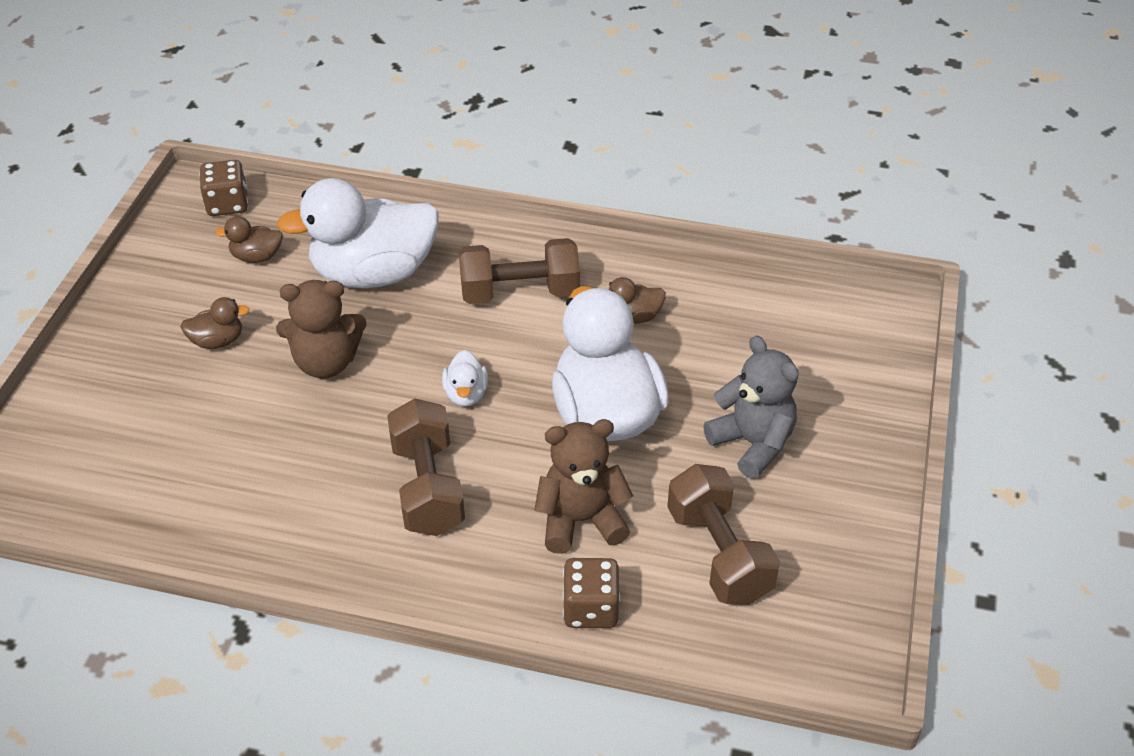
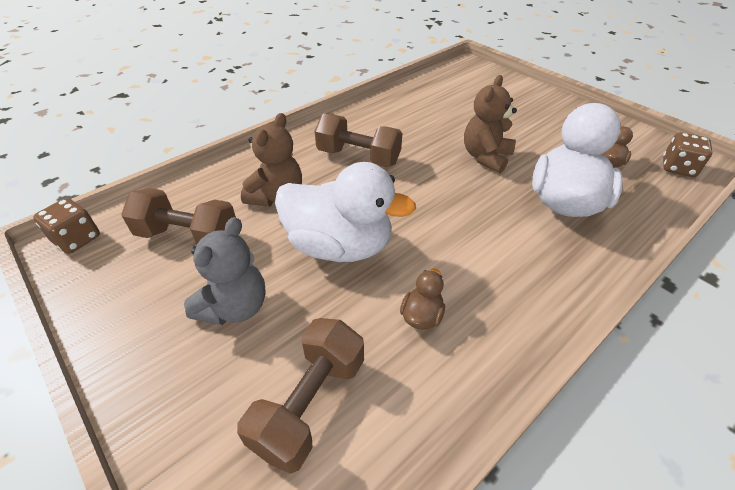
camera: 125 degrees right, 0 degrees up
brown duck [180,297,250,349] -> none
white duck [442,350,488,407] -> none
brown dumbbell [459,238,580,304] -> brown dumbbell moved to [237,318,364,474]
brown dice [563,558,620,628] -> brown dice moved to [33,198,100,254]
grey teddy bear [703,335,799,479] -> grey teddy bear turned 60 degrees counterclockwise [184,217,266,325]

